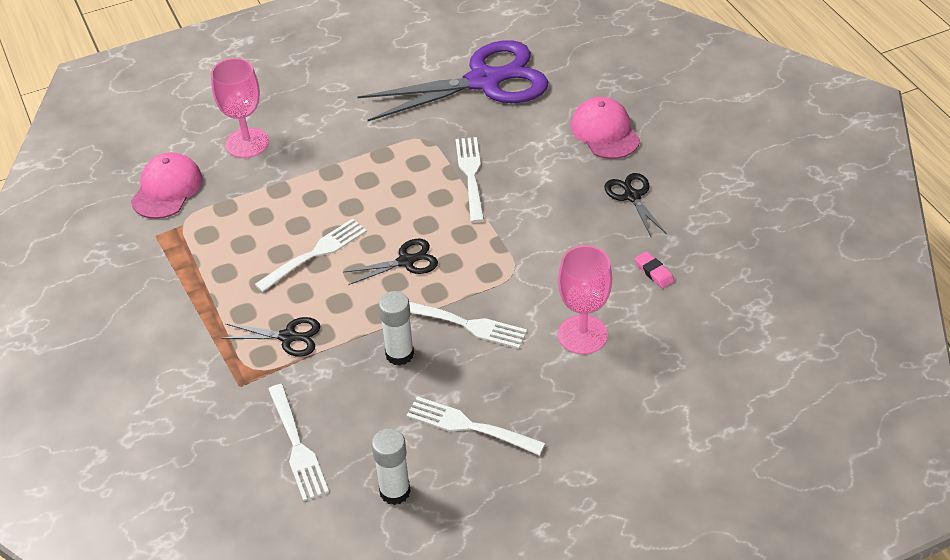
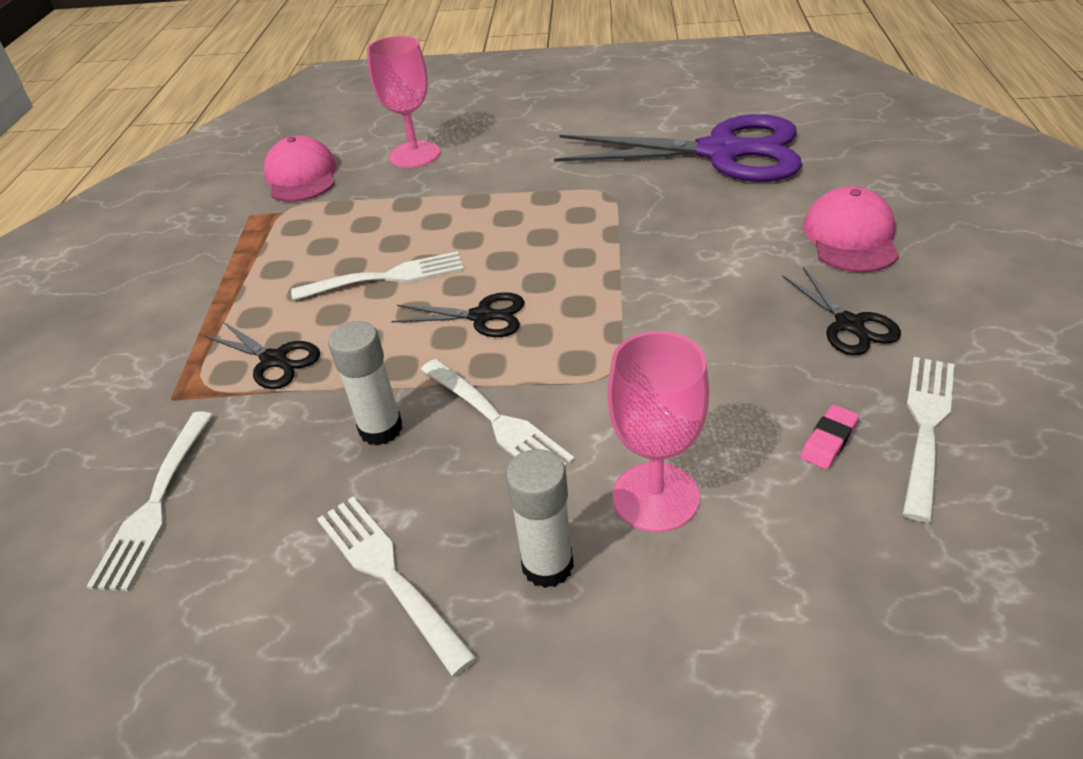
camera: 30 degrees right, 5 degrees down
pink cap [131,152,202,219] -> pink cap turned 60 degrees counterclockwise [264,135,337,202]
white glue stick [372,428,411,505] -> white glue stick moved to [506,449,574,588]
white fork [455,137,484,223] -> white fork moved to [902,357,954,523]
black scissors [604,173,667,238] -> black scissors turned 150 degrees clockwise [782,267,901,355]
pink eraser [635,251,675,288] -> pink eraser turned 45 degrees clockwise [800,404,859,470]

